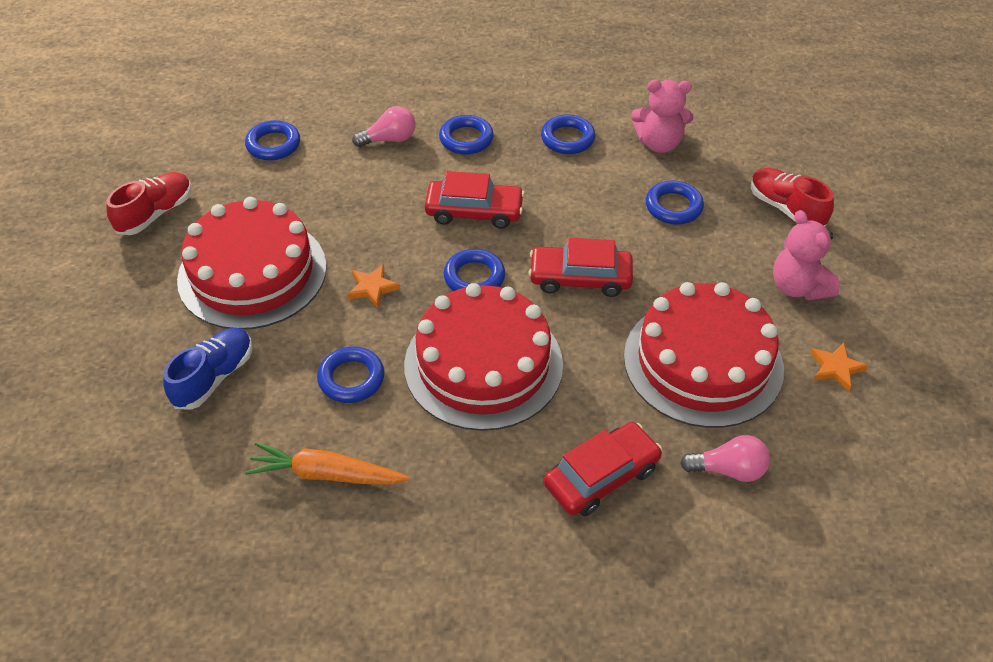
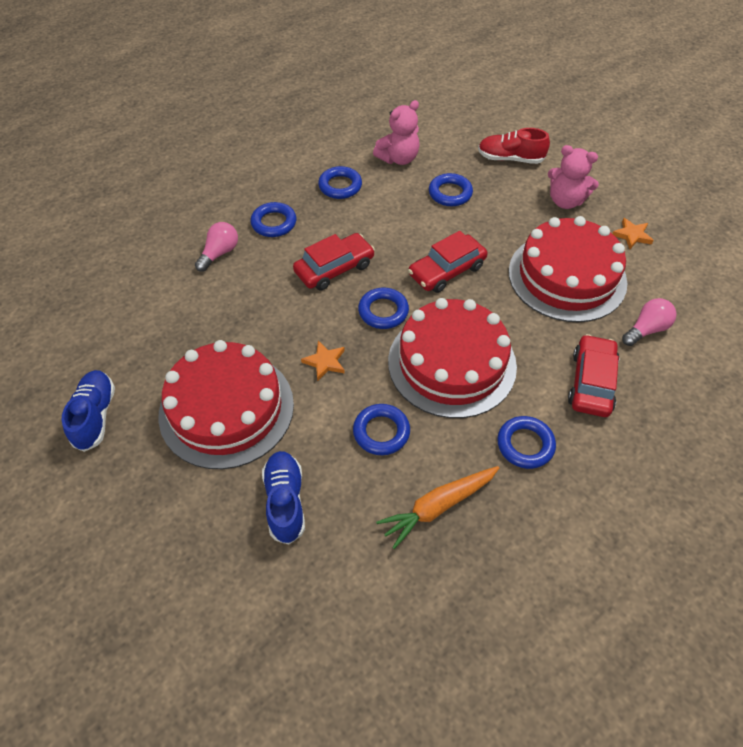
camera: 40 degrees left, 5 degrees up
red shoe [106,172,192,235] -> blue shoe [61,370,115,452]
blue ring [245,120,300,160] -> blue ring moved to [497,416,556,469]

